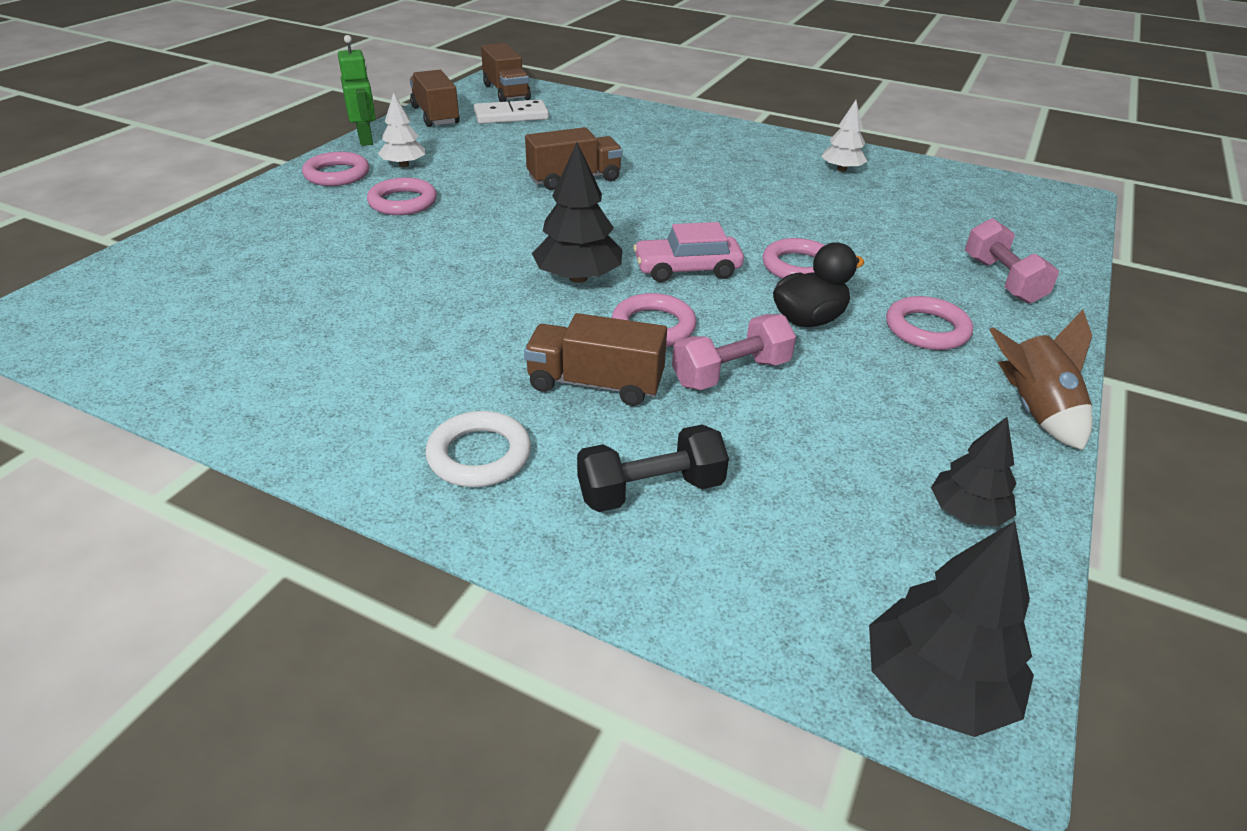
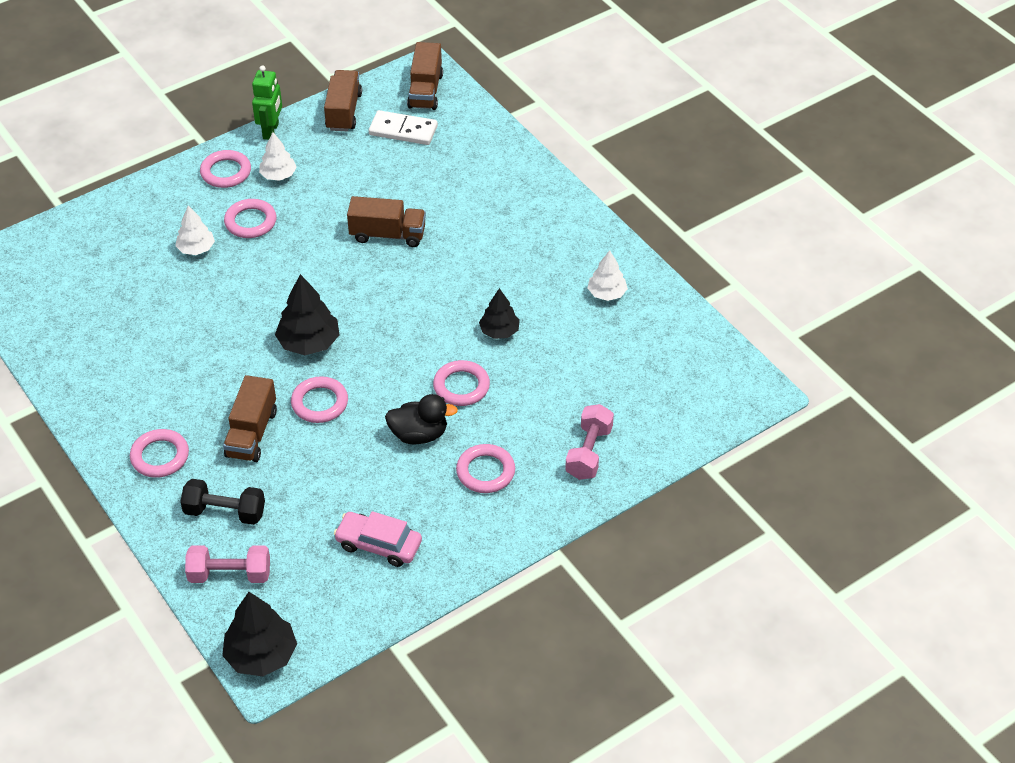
camera: 30 degrees right, 10 degrees up
white ring [425,411,531,487] -> pink ring [130,429,189,478]
brown truck [524,313,667,406] -> brown truck turned 120 degrees counterclockwise [223,375,277,462]
pink car [633,222,744,282] -> pink car moved to [334,511,422,567]
pink dumbbell [672,314,796,390] -> pink dumbbell moved to [185,545,270,583]
black tree [931,417,1017,527] -> black tree moved to [479,288,520,339]
brown rocket [990,310,1092,450] -> none
none -> white tree [175,205,215,255]

